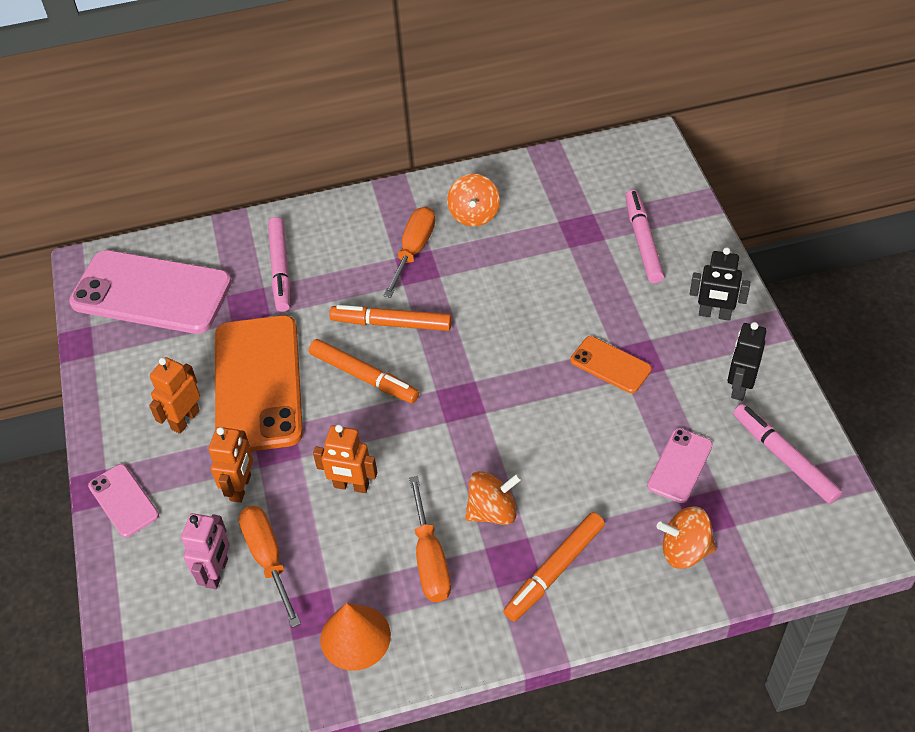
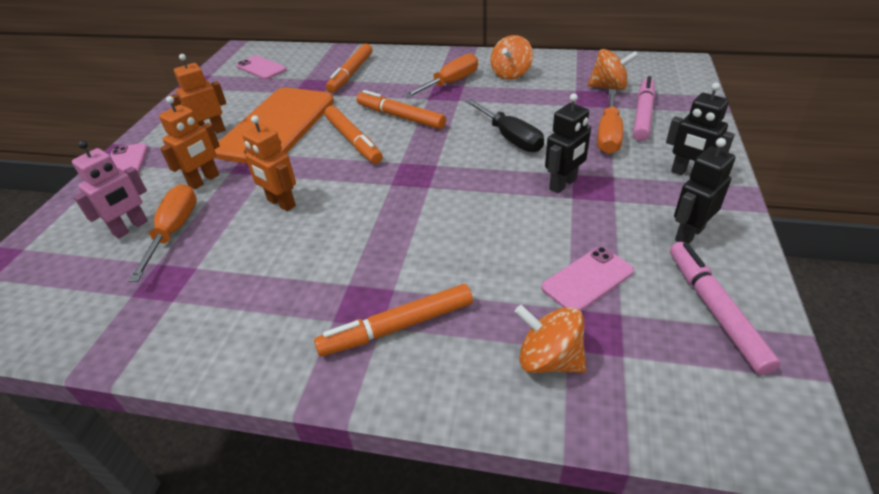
camera: 25 degrees right, 10 degrees down
pink phone [69,250,232,334] -> pink phone [236,55,287,80], size x0.47
pink marker [268,217,290,312] -> orange marker [326,43,372,93]
orange cone [320,603,391,671] -> none
orange screwdriver [409,476,451,602] -> orange screwdriver moved to [597,89,623,154]
orange spinning top [465,471,522,525] -> orange spinning top moved to [588,49,638,90]
orange phone [570,336,652,393] -> black robot [545,94,591,193]
none -> black screwdriver [466,99,544,152]

